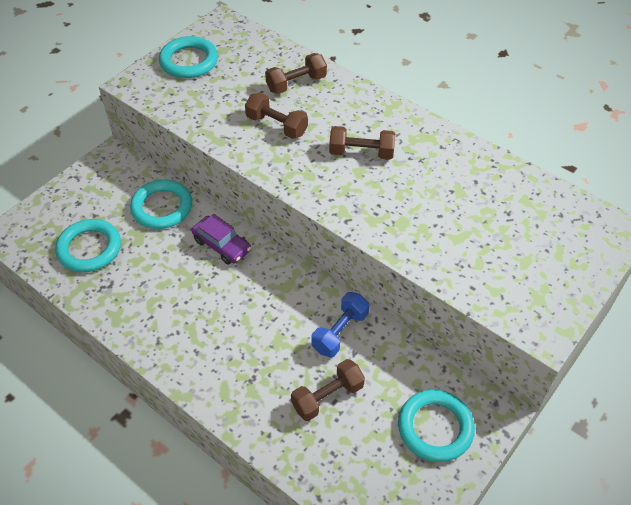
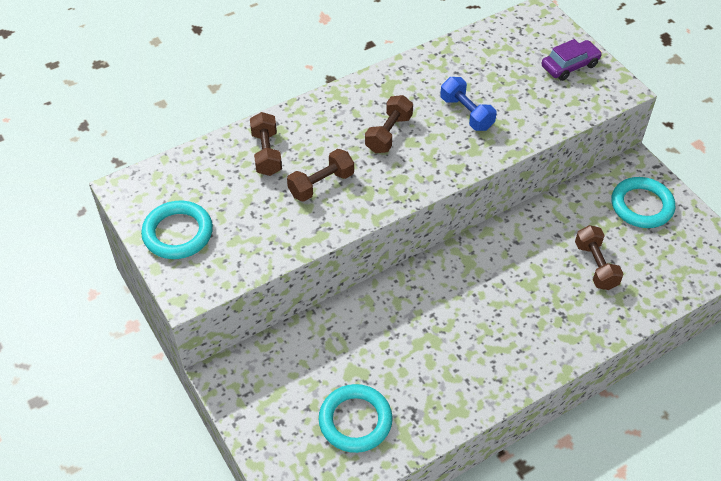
camera: 70 degrees left, 0 degrees up
turquoise ring [130,180,192,229] -> none
purple car [192,214,251,265] -> purple car moved to [542,39,602,81]
blue dumbbell [311,292,369,357] -> blue dumbbell moved to [440,77,496,131]

